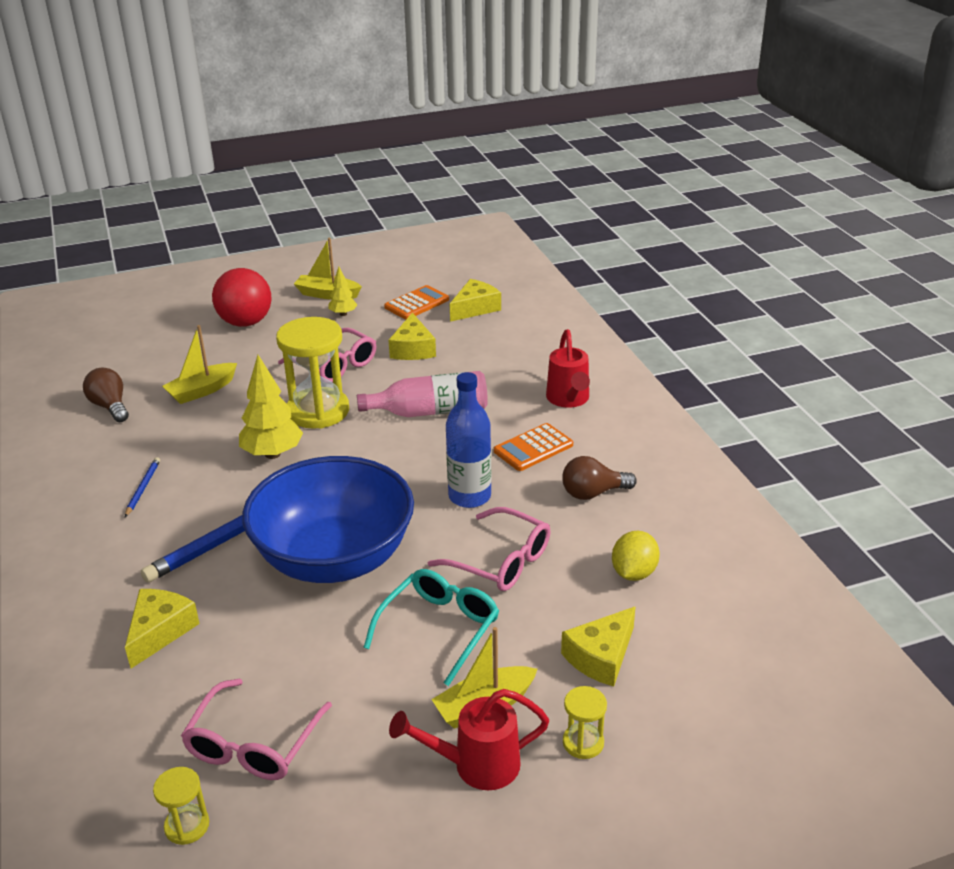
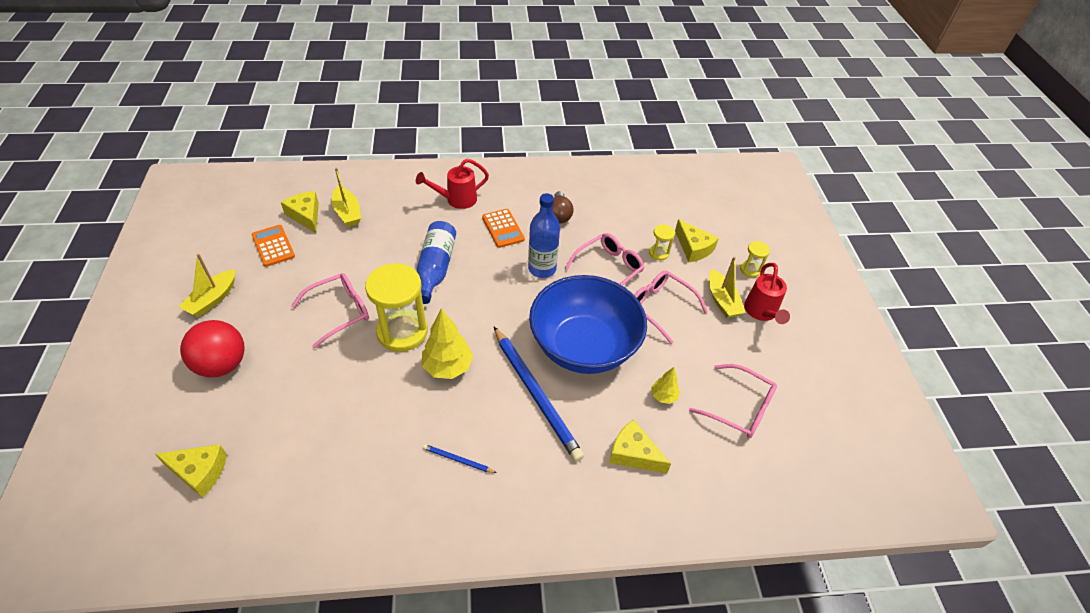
camera: 80 degrees left, 15 degrees up
brown light bulb [83,367,129,422] -> none
yellow hourglass [153,767,209,845] -> yellow hourglass moved to [649,225,675,260]
yellow boat [162,325,237,404] -> yellow boat moved to [332,167,361,227]
yellow tree [328,266,357,316] -> yellow tree moved to [651,367,680,404]
pink bottle [357,371,488,417] -> blue bottle [417,221,456,304]
turquoise glasses [363,569,499,686] -> pink glasses [634,270,708,344]
yellow cheese [389,313,436,360] -> yellow cheese moved to [155,444,227,498]
red watering can [546,329,590,408] -> red watering can turned 150 degrees clockwise [416,158,489,209]
yellow lemon [612,531,660,581] -> none

